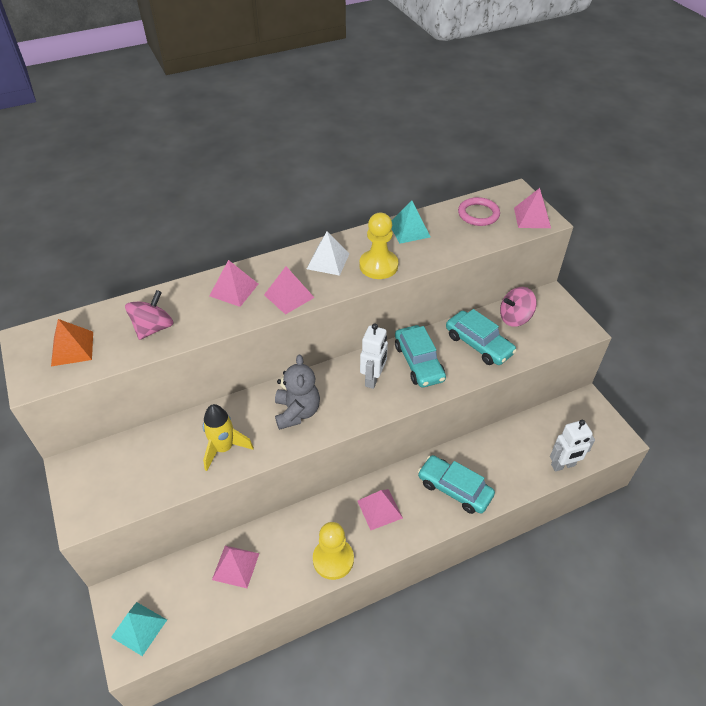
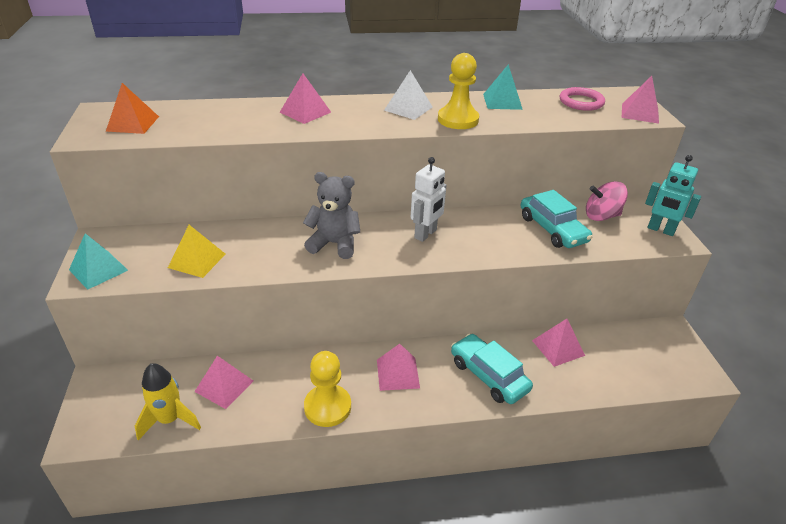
camera: 15 degrees right, 10 degrees down
turquoise pyramid [111,602,167,656] -> turquoise pyramid moved to [69,233,128,290]
pink spinning top [125,290,174,340] -> none
yellow rocket [203,404,254,471] -> yellow rocket moved to [135,363,201,440]
pink pyramid [264,266,315,315] -> pink pyramid moved to [532,319,585,367]
grey teddy bear [275,354,320,430] -> grey teddy bear turned 90 degrees counterclockwise [303,172,360,259]
turquoise car [395,325,446,387] -> none
white robot [550,420,595,472] -> none
none -> yellow pyramid [168,225,225,278]
none -> turquoise robot [645,155,701,236]

